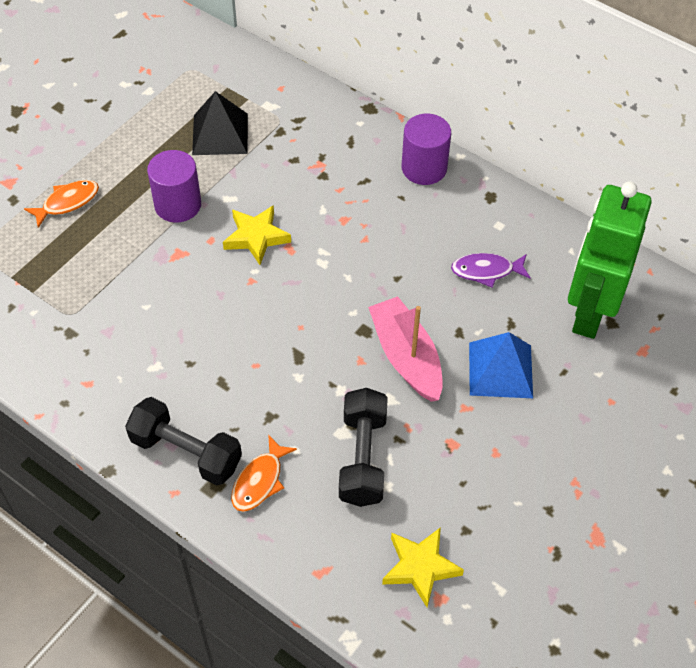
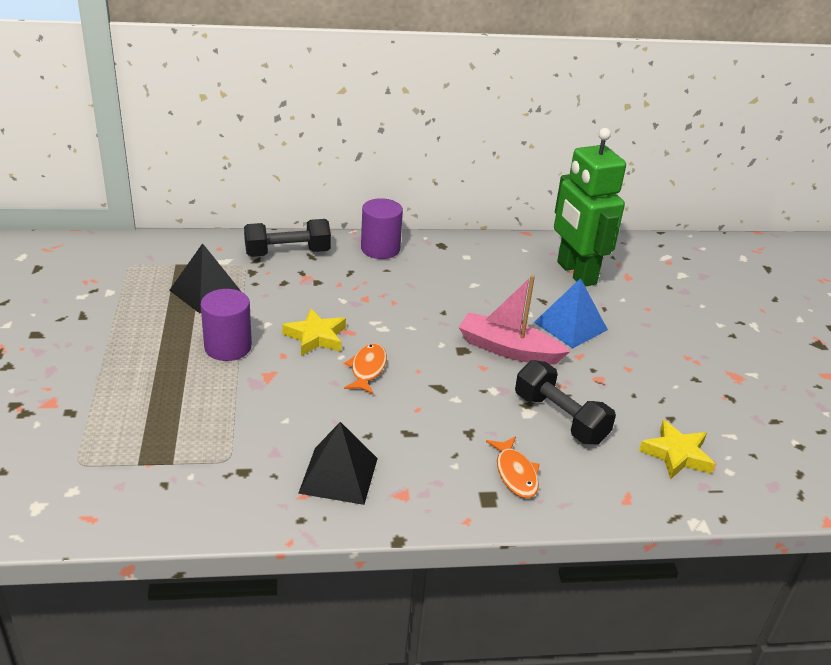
camera: 45 degrees left, 20 degrees down
orange fish [24,180,99,228] -> orange fish moved to [344,343,387,394]
black dumbbell [125,397,242,485] -> black dumbbell moved to [244,219,331,257]
purple fish [451,253,531,288] -> none
none -> black pyramid [298,422,378,505]

